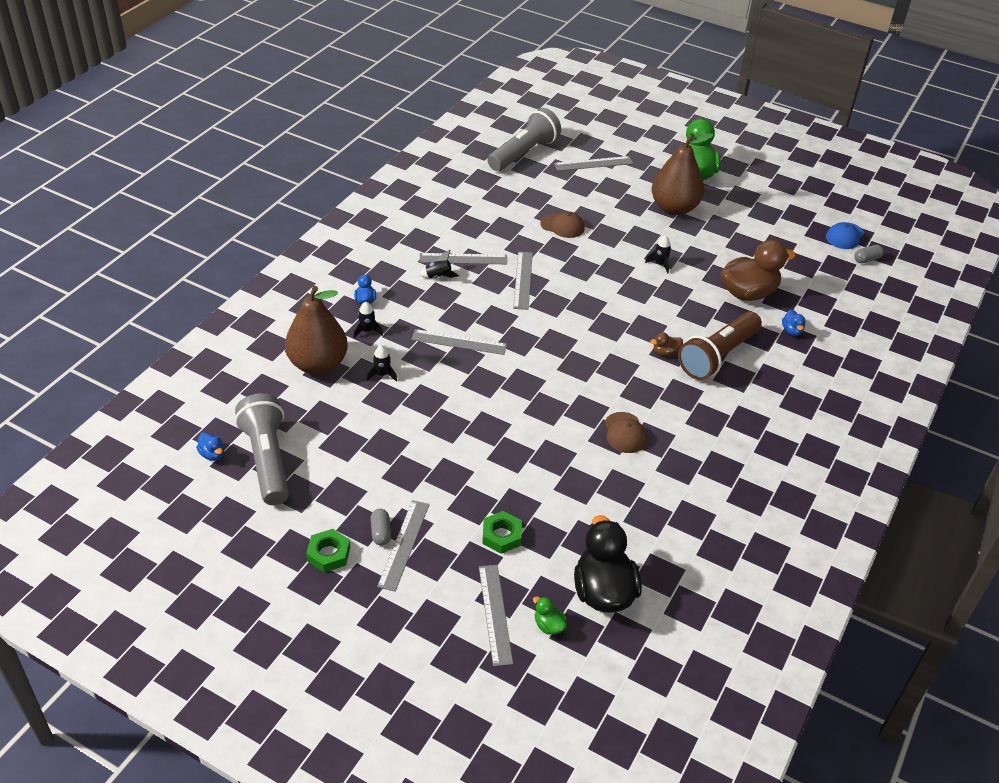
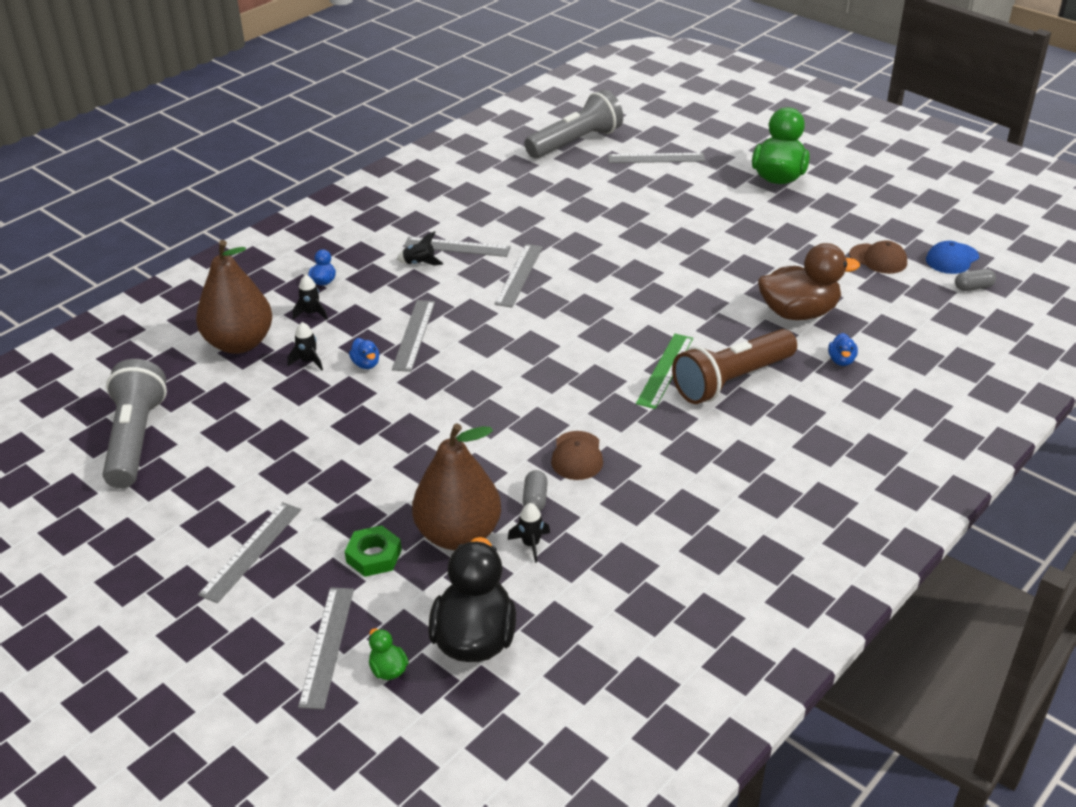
camera: 15 degrees right, 5 degrees down
blue duck [196,432,224,461] -> blue duck moved to [349,338,379,369]
green nut [306,529,350,573] -> none
grey capsule [370,509,391,546] -> grey capsule moved to [523,470,548,511]
grey ruler [411,329,507,355] -> grey ruler turned 75 degrees clockwise [392,300,435,372]
brown cap [540,211,585,238] -> brown cap moved to [849,240,907,274]
black rocket [645,235,671,274] -> black rocket moved to [508,503,550,563]
brown duck [650,332,683,356] -> green ruler [636,334,693,409]
brown pear [652,133,714,215] -> brown pear moved to [412,424,501,550]

